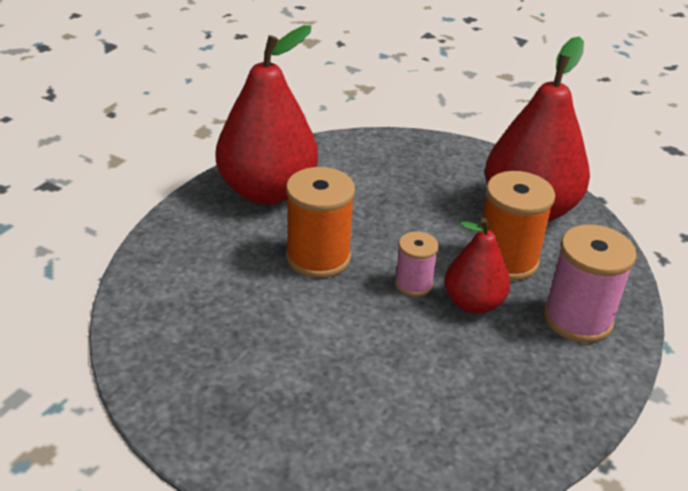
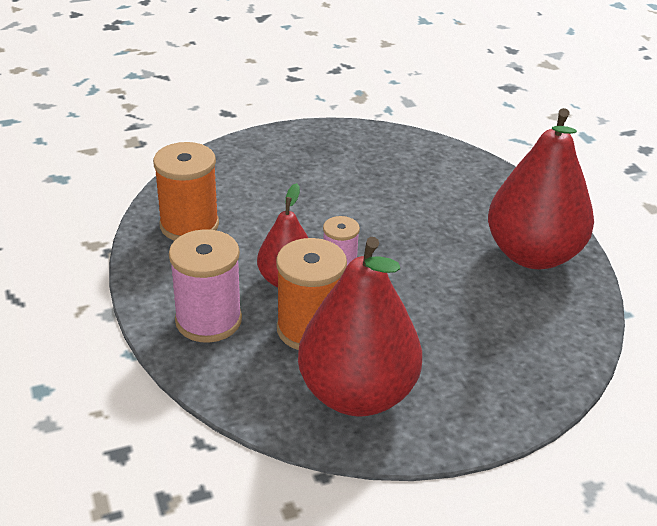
camera: 130 degrees right, 0 degrees up
orange spool [286,167,355,278] -> orange spool moved to [153,142,219,241]

